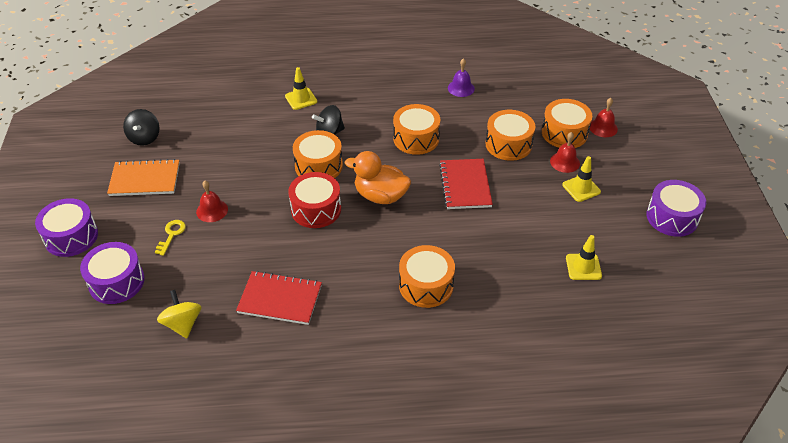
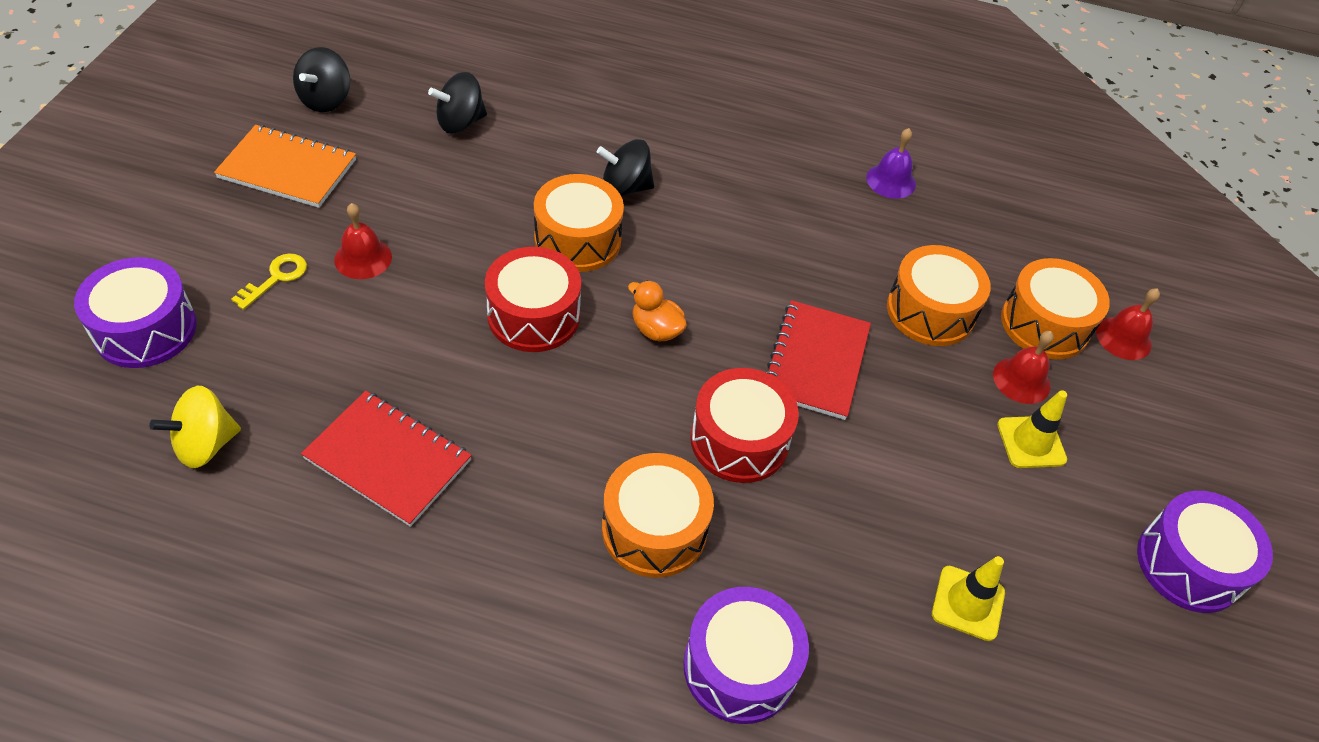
camera: 15 degrees right, 5 degrees up
purple drum [35,198,98,257] -> purple drum moved to [683,587,809,724]
yellow spinning top [157,290,202,339] -> yellow spinning top turned 120 degrees counterclockwise [149,386,241,468]
yellow traffic cone [285,67,317,110] -> none
orange duck [345,151,411,204] -> orange duck [628,281,687,341], size x0.57
orange drum [393,104,440,155] -> none
none -> black spinning top [428,72,487,134]
none -> red drum [690,368,799,483]

